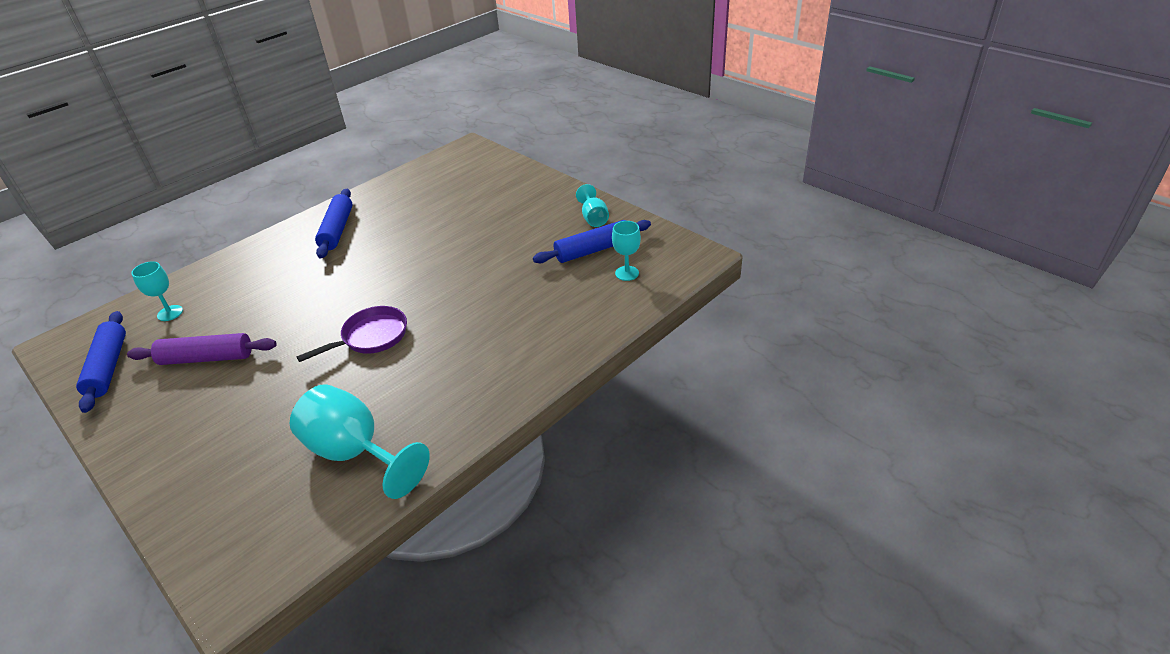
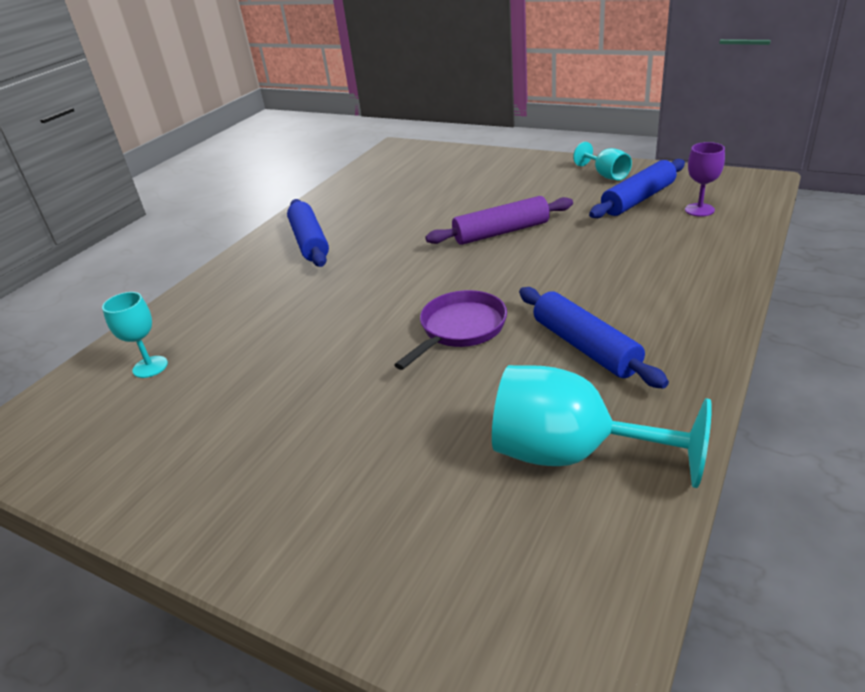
camera: 15 degrees left, 5 degrees down
blue rolling pin [76,311,126,413] -> blue rolling pin moved to [519,287,669,389]
purple rolling pin [127,333,277,365] -> purple rolling pin moved to [425,196,573,245]
turquoise goblet [612,221,641,281] -> purple goblet [685,142,725,217]

